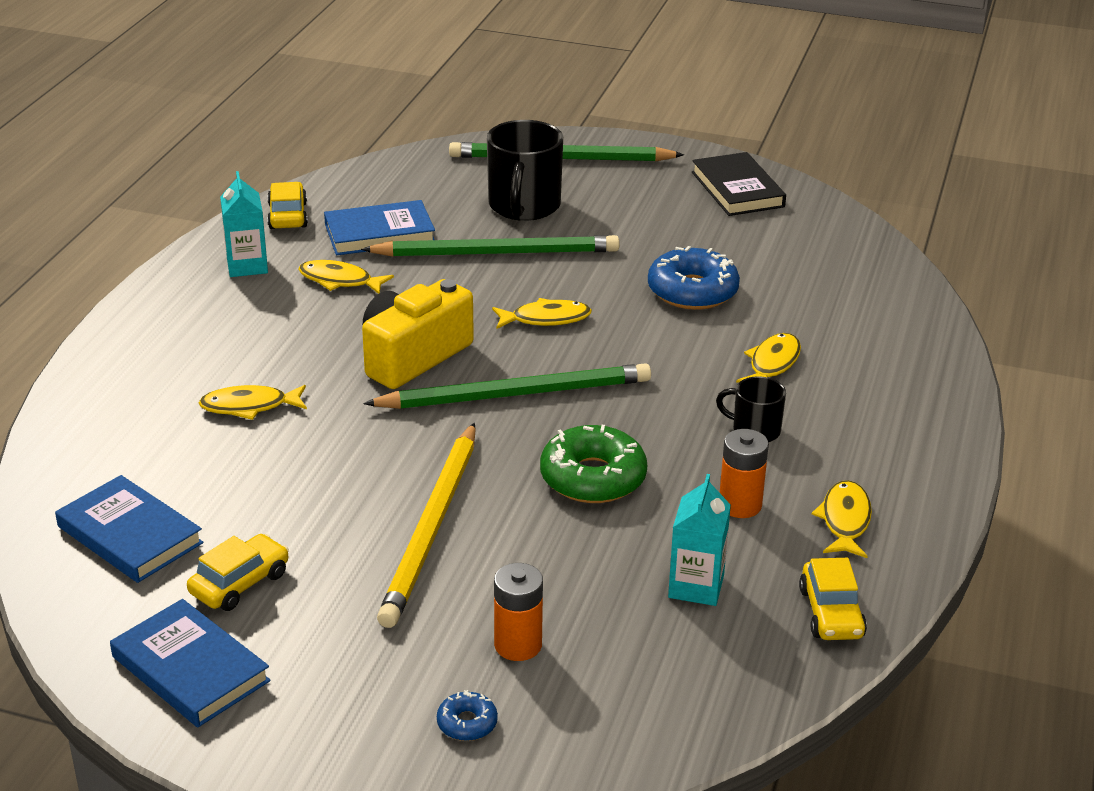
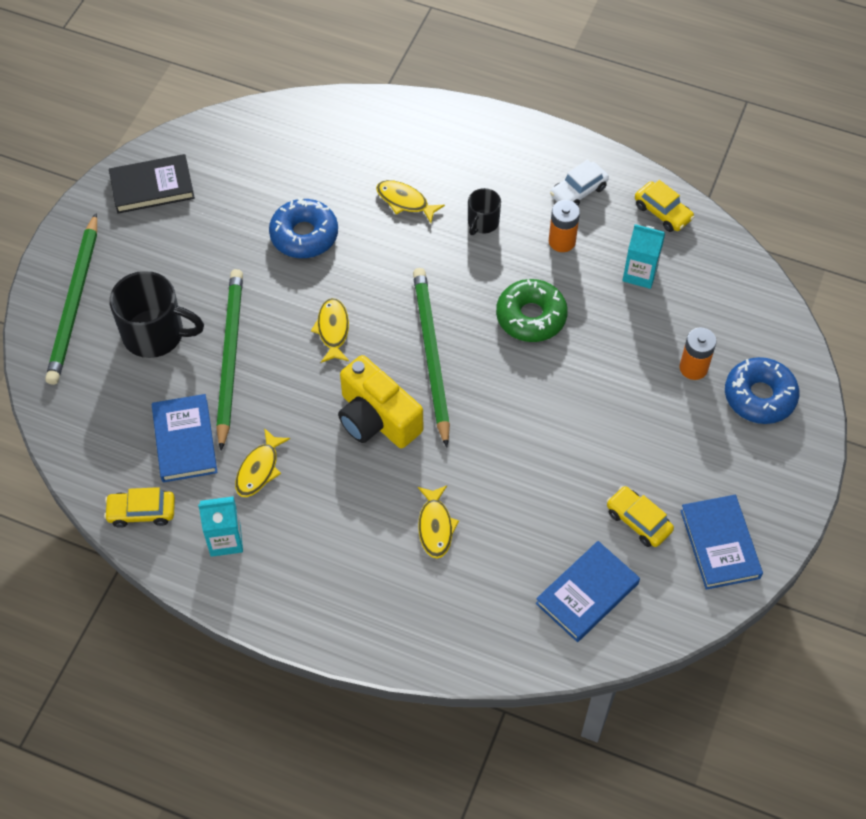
camera: 85 degrees left, 25 degrees up
blue book [110,599,271,727] -> blue book turned 60 degrees counterclockwise [680,495,763,590]
yellow pencil [377,423,476,628] -> none
blue donut [437,690,498,741] -> blue donut [725,357,799,424], size x2.09
yellow car [799,558,867,640] -> yellow car turned 45 degrees clockwise [635,180,694,232]
yellow fish [812,480,872,558] -> white car [550,160,609,205]

